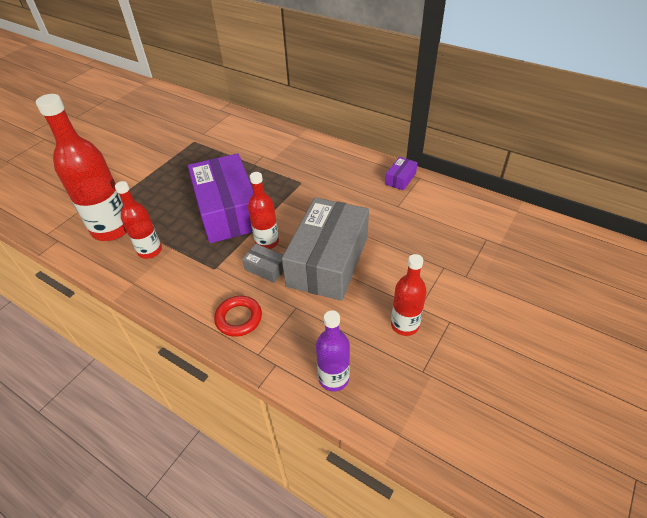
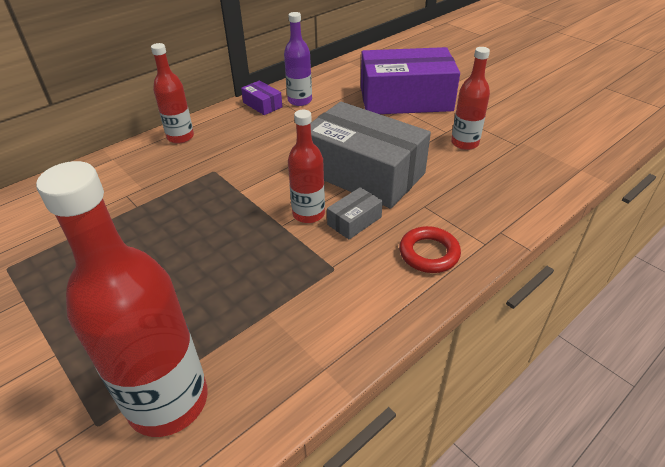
camera: 75 degrees left, 5 degrees down
red bottle [115,181,162,259] -> red bottle moved to [151,43,194,144]
purple box [188,153,253,243] -> purple box moved to [361,47,460,114]
purple bottle [316,310,350,392] -> purple bottle moved to [284,12,312,106]

